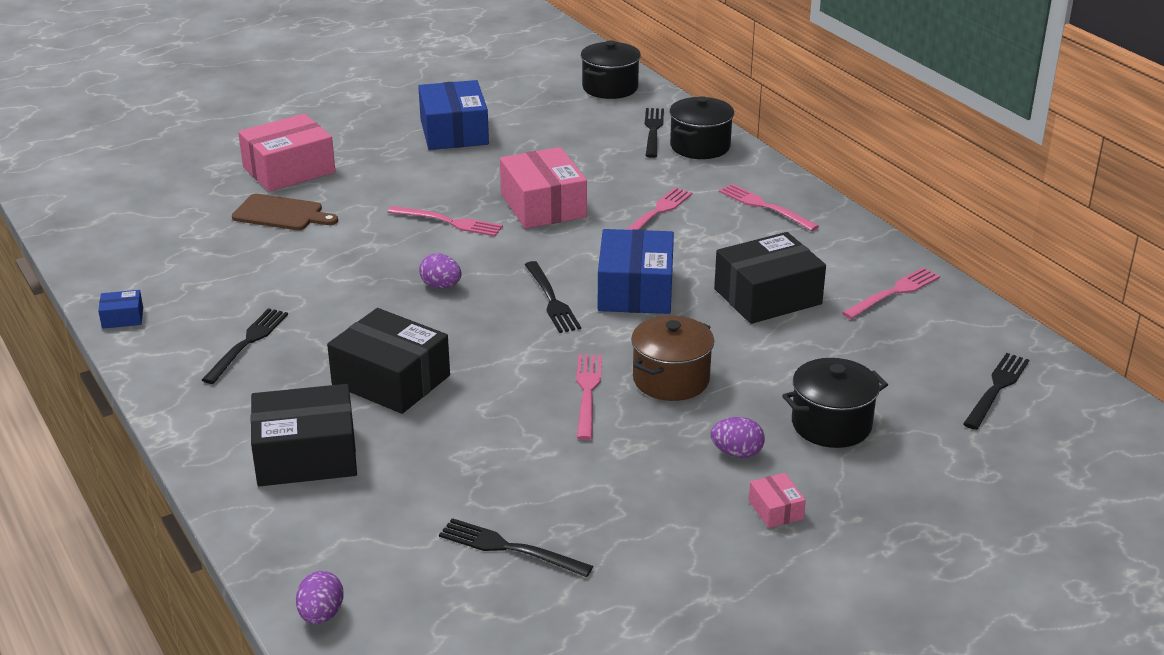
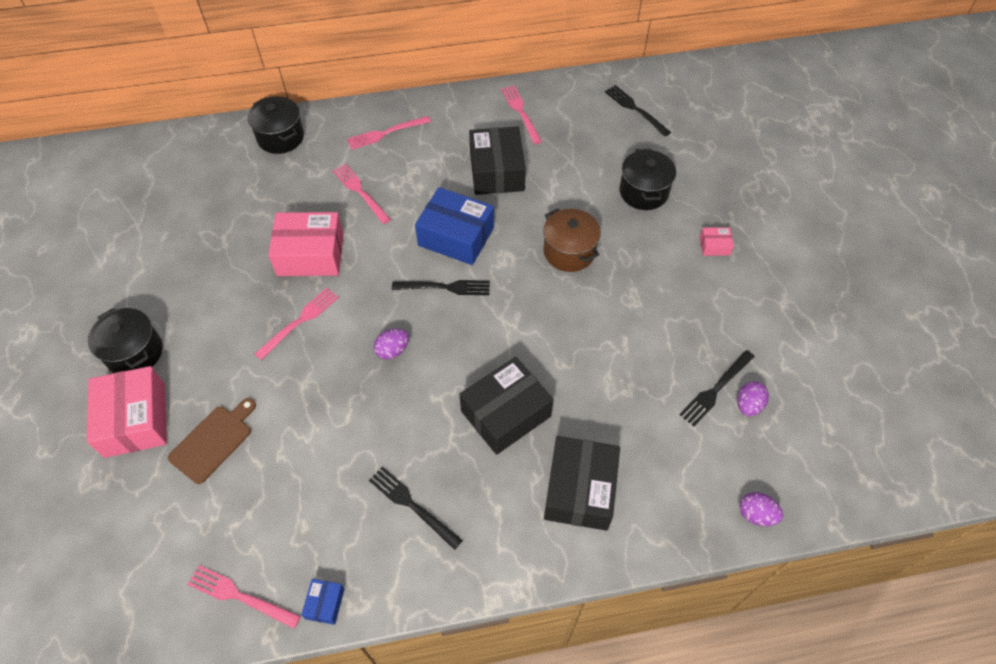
camera: 70 degrees left, 25 degrees up
blue box [418,80,489,150] -> none
pink fork [576,354,602,440] -> pink fork moved to [187,565,301,629]
black pot [581,40,641,99] -> black pot moved to [88,308,162,373]
black fork [645,108,664,158] -> none
purple egg [710,417,765,458] -> purple egg moved to [737,381,769,416]

